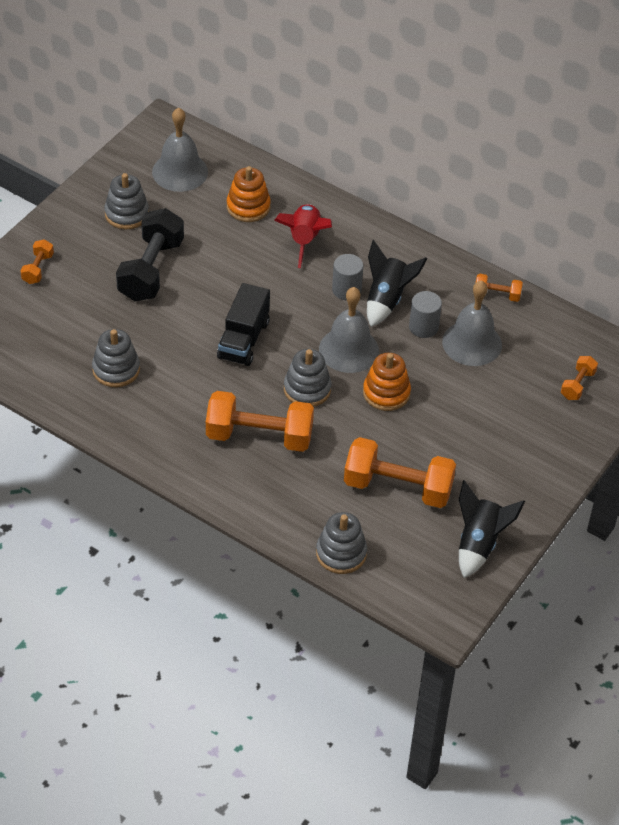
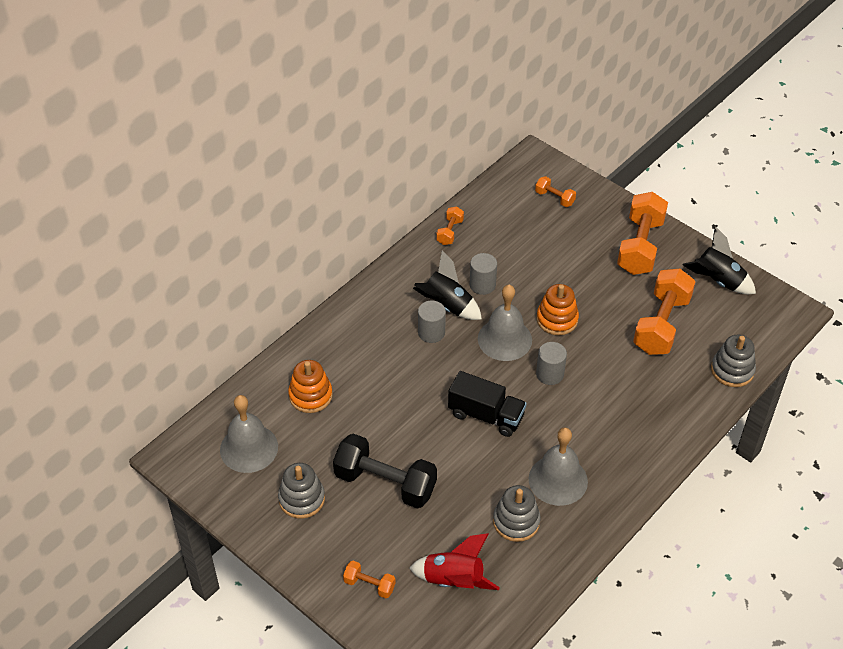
camera: 80 degrees left, 0 degrees up
orange dumbbell [206,391,314,452] -> orange dumbbell moved to [617,192,668,275]
red rocket [274,204,332,268] -> red rocket moved to [409,533,500,590]
grey stacking toy [284,349,331,407] -> grey cylinder [536,342,567,385]
grey bell [442,280,502,366] -> grey bell moved to [529,428,588,506]

